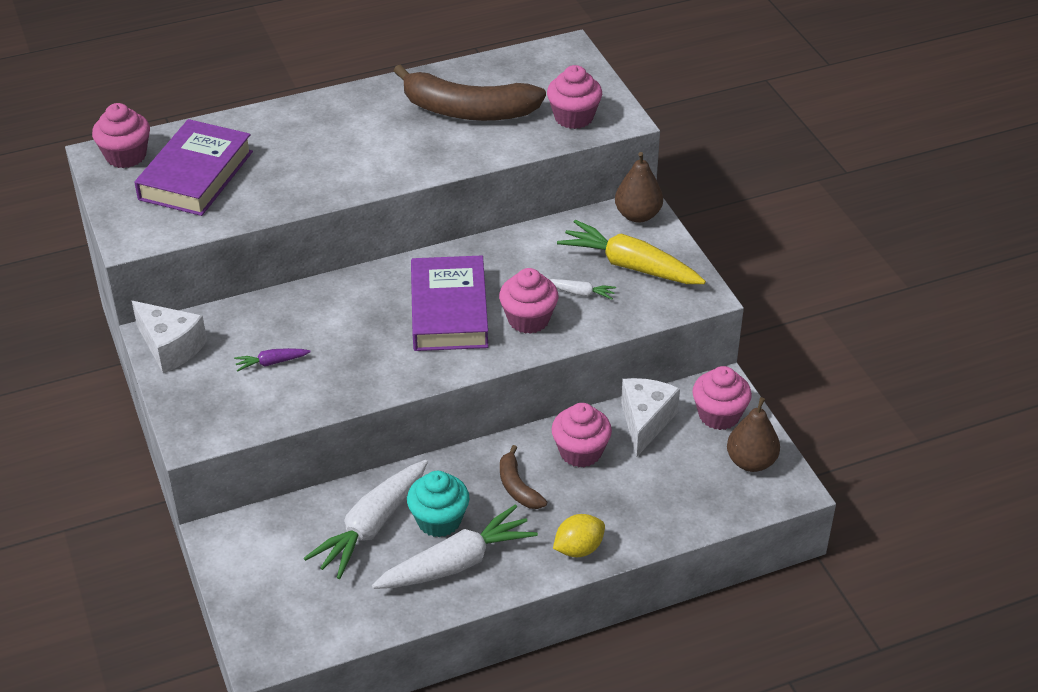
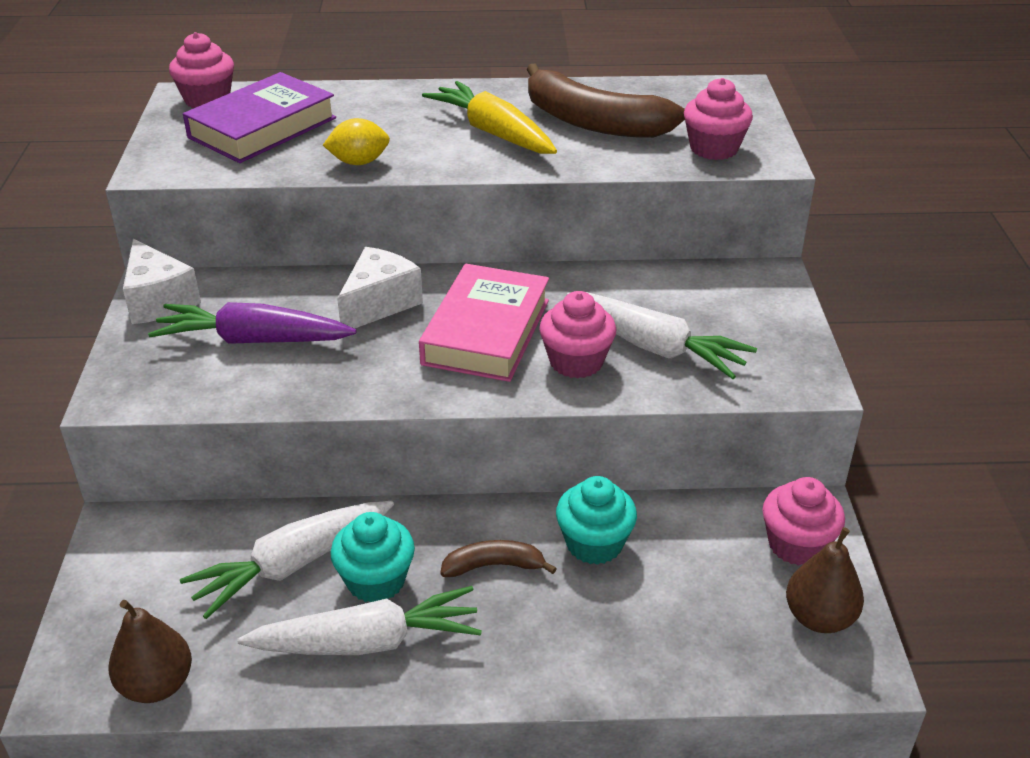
camera: 20 degrees right, 5 degrees down
purple carrot [234,348,311,371] -> purple carrot [148,302,356,344], size x2.19
purple book [411,256,489,351] -> pink book [419,264,549,382]
brown banana [500,445,547,509] -> brown banana turned 90 degrees clockwise [440,540,557,577]
white carrot [549,279,616,300] -> white carrot [566,292,757,379], size x2.19
pink cupcake [552,403,612,467] -> turquoise cupcake [556,476,637,565]
yellow lemon [553,514,605,557] -> yellow lemon moved to [323,118,390,165]
yellow carrot [557,220,706,284] -> yellow carrot moved to [422,81,557,154]
brown pear [615,152,663,223] -> brown pear moved to [108,600,192,703]
white cheese [621,378,680,457] -> white cheese moved to [337,247,423,329]

